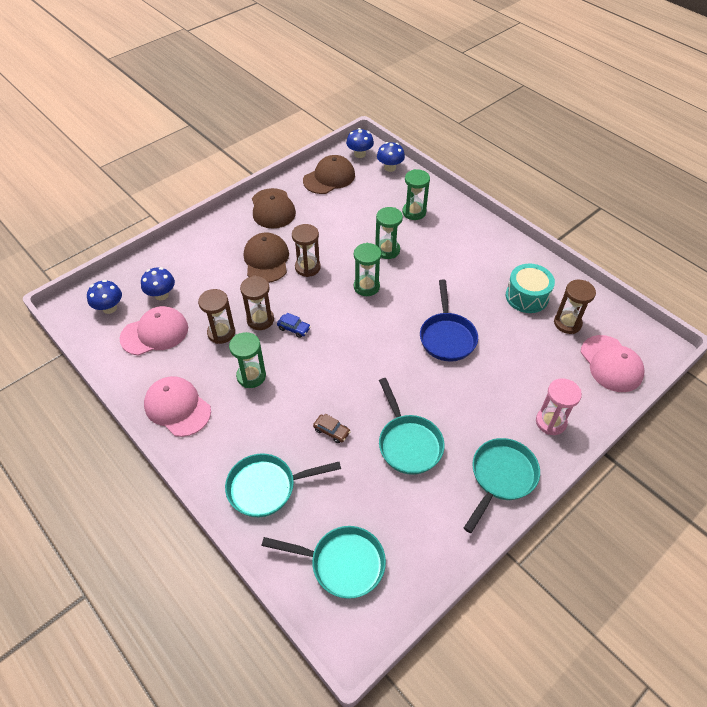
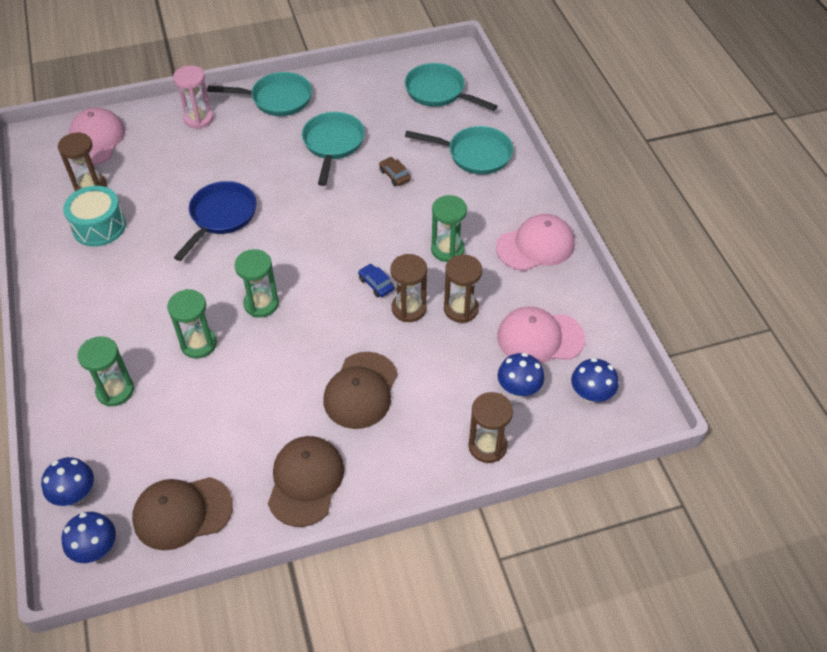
camera: 155 degrees left, 0 degrees up
pink cap [144,376,211,437] -> pink cap turned 90 degrees counterclockwise [496,214,575,271]
brown hourglass [292,224,321,277] -> brown hourglass moved to [468,392,513,463]
turquoise pan [464,438,540,533] -> turquoise pan turned 150 degrees counterclockwise [207,72,312,116]

